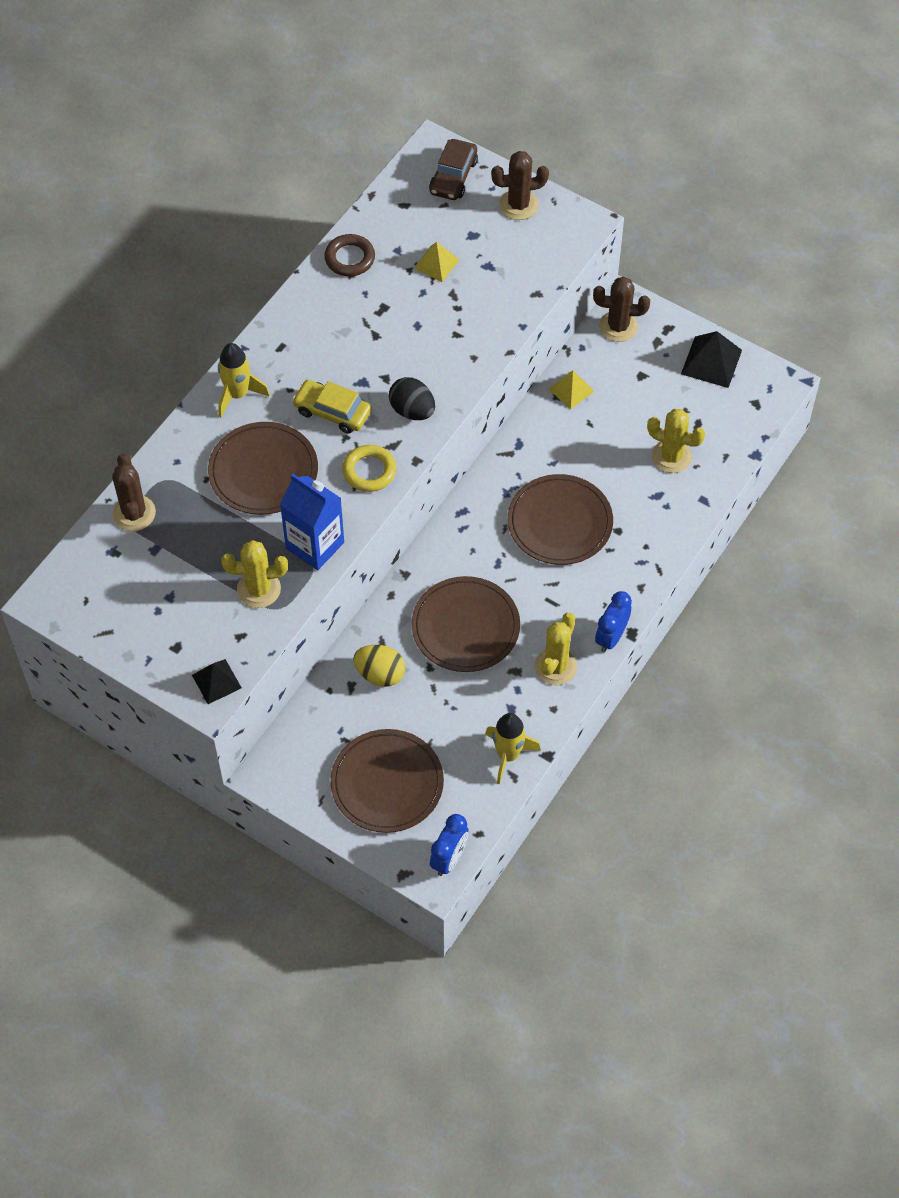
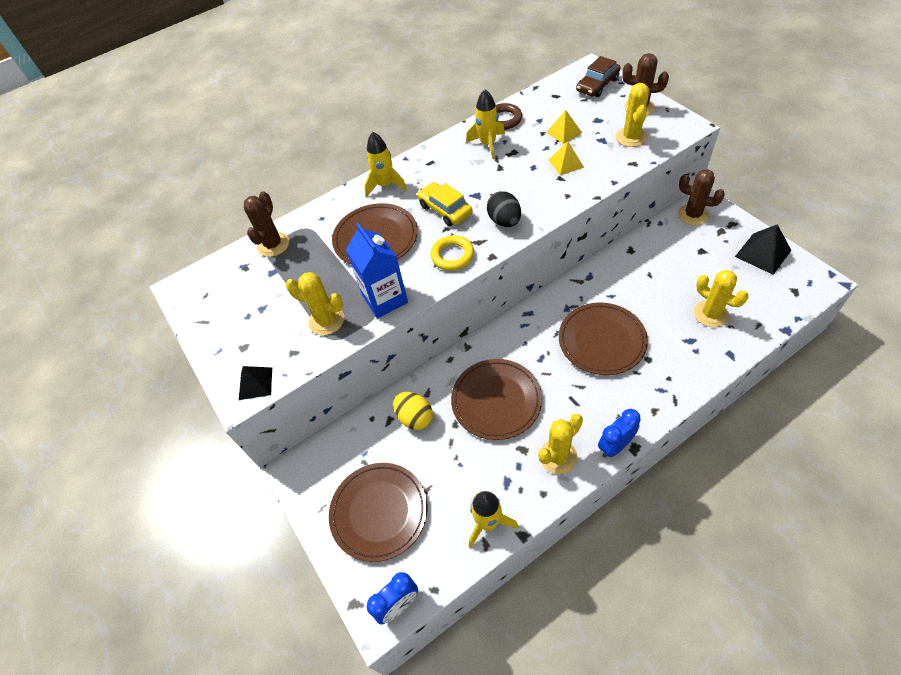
camera: 30 degrees right, 5 degrees down
yellow pyramid [549,370,594,409] -> yellow pyramid moved to [549,141,584,175]
none -> yellow rocket [466,89,505,159]
none -> yellow cactus [616,83,649,147]

